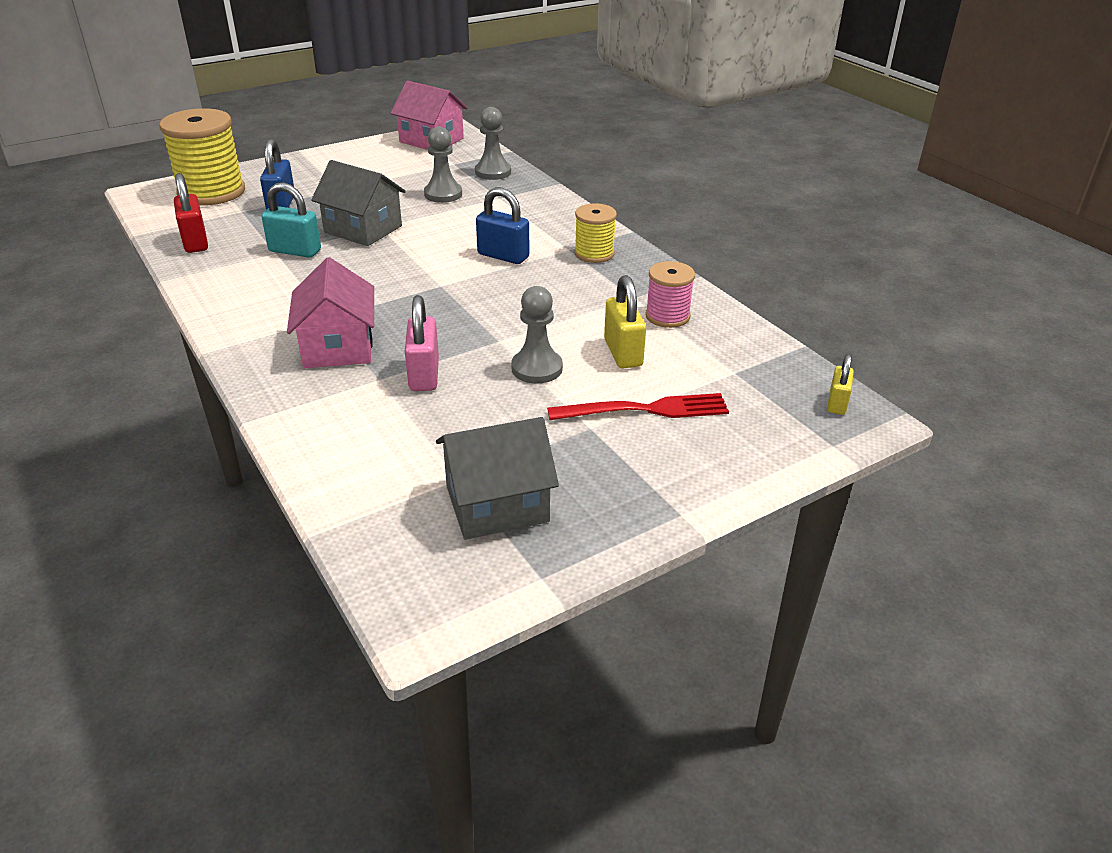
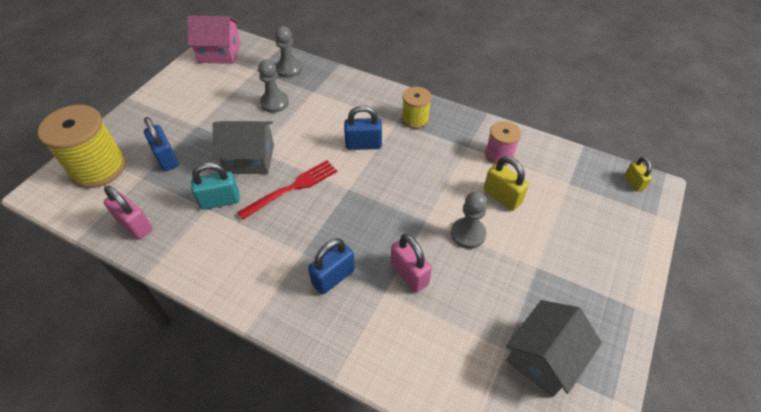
camera: 30 degrees left, 15 degrees up
red padlock [174,173,208,253] -> pink padlock [104,186,153,239]
pink house [287,257,374,368] -> blue padlock [308,238,355,294]
red fork [547,393,729,420] -> red fork moved to [237,160,338,220]

